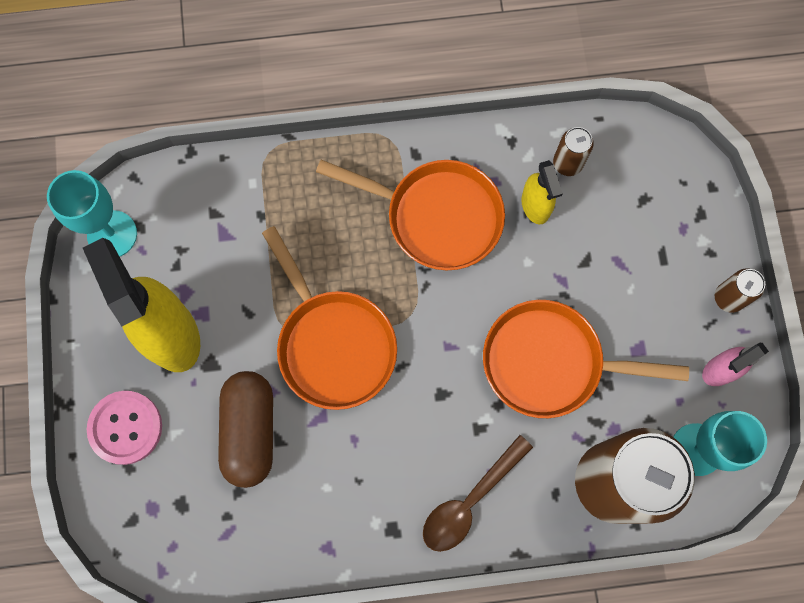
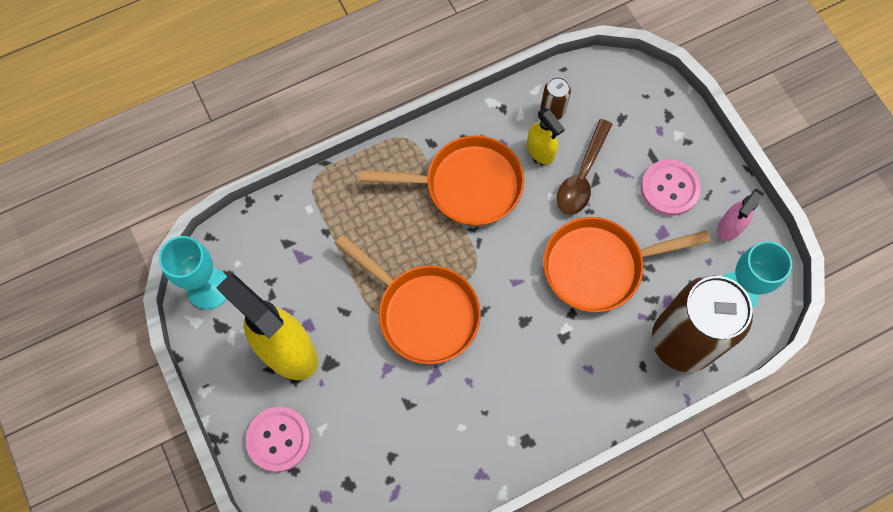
camera: 20 degrees left, 5 degrees down
brown capsule [218,371,273,488] -> none
brown spoon [423,435,533,552] -> brown spoon moved to [557,119,613,215]
brown can [715,268,765,313] -> none
none -> pink button [641,159,701,216]

